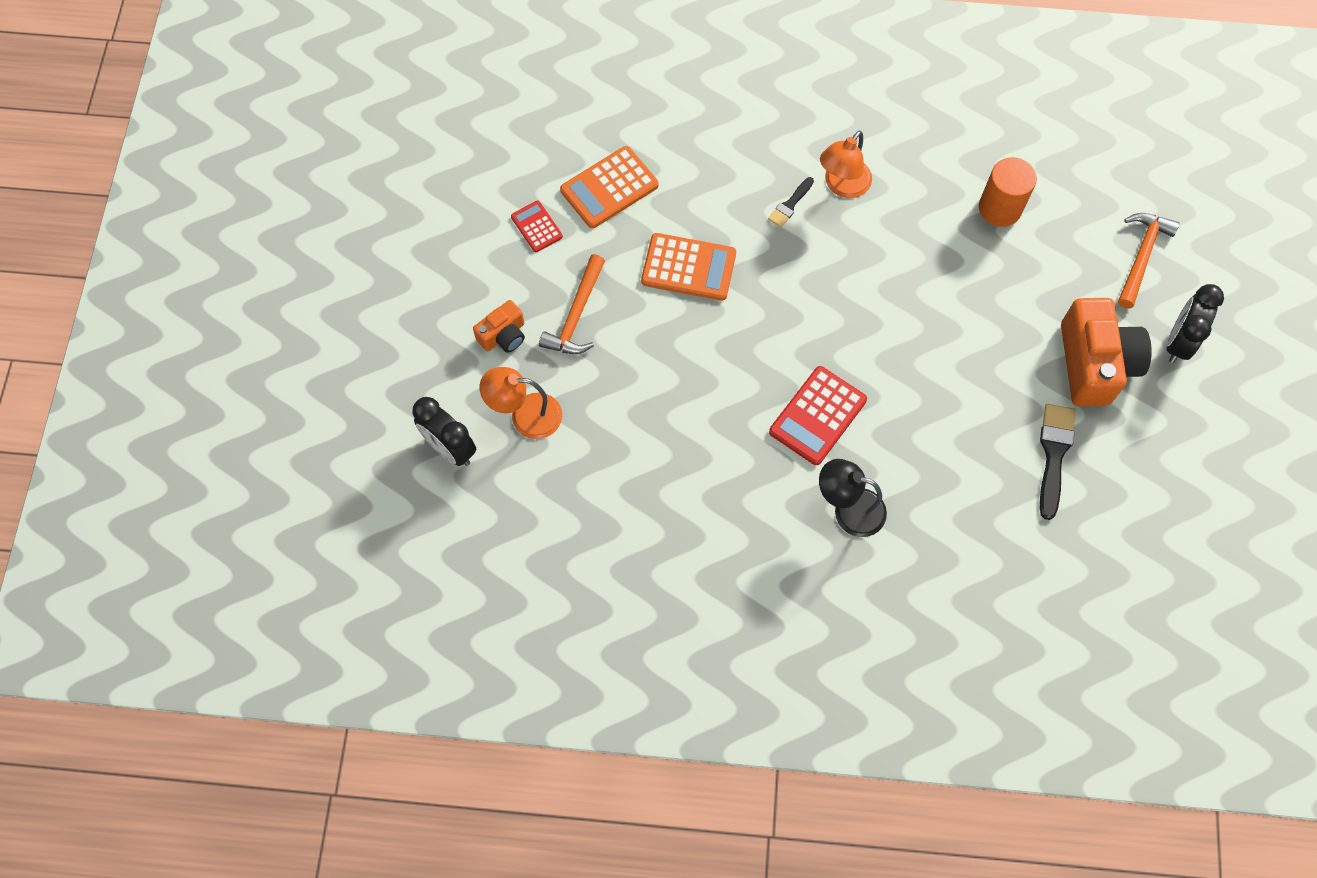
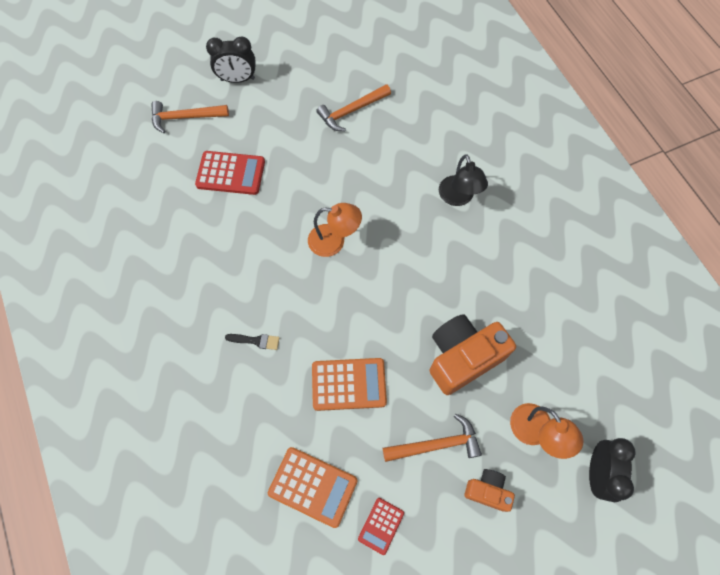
camera: 120 degrees left, 0 degrees up
orange calculator [641,233,736,301] -> orange calculator turned 105 degrees clockwise [312,358,387,411]
red calculator [769,366,867,465] -> red calculator moved to [195,151,265,195]
orange lamp [820,131,872,198] -> orange lamp moved to [308,203,362,257]
orange cylinder [979,157,1037,227] -> none
black brush [1040,404,1076,520] -> orange hammer [316,84,391,131]
orange camera [1061,298,1152,406] -> orange camera moved to [430,314,516,395]

